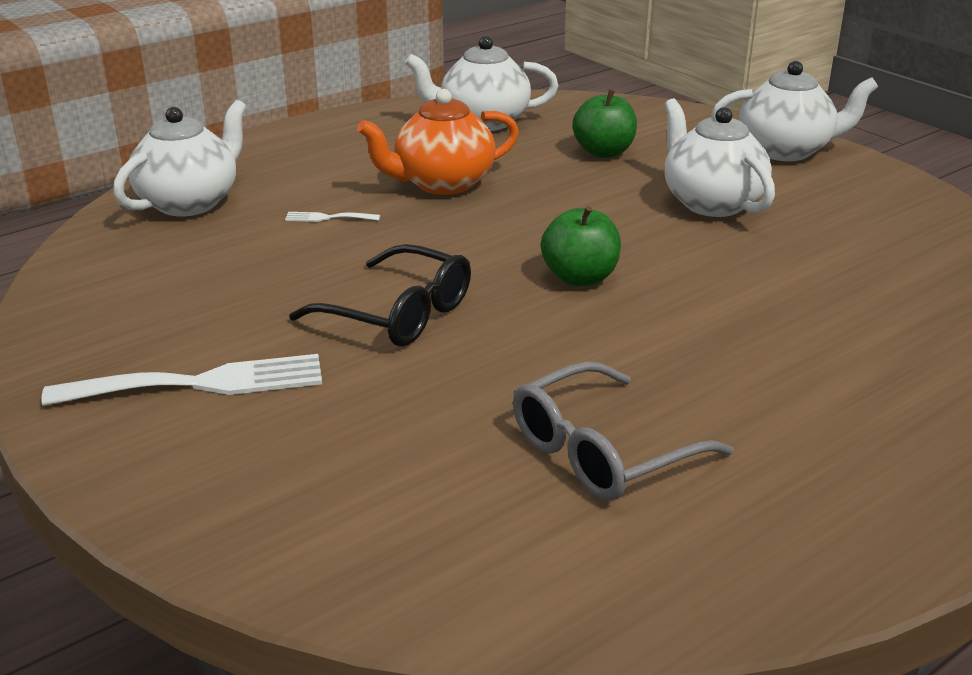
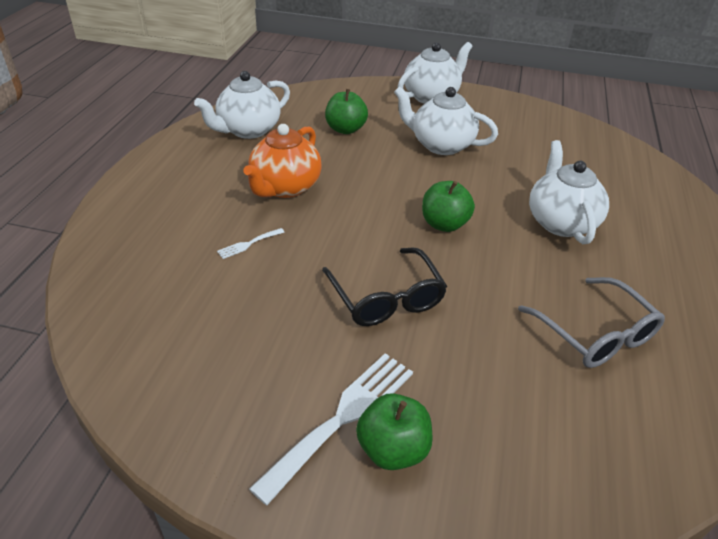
camera: 40 degrees left, 10 degrees up
white teapot [113,100,247,216] -> white teapot moved to [529,140,609,244]
black glasses [289,244,471,346] -> black glasses turned 75 degrees clockwise [322,248,447,326]
grey glasses [513,361,733,501] -> grey glasses turned 45 degrees counterclockwise [518,277,665,368]
none -> green apple [356,393,433,470]

